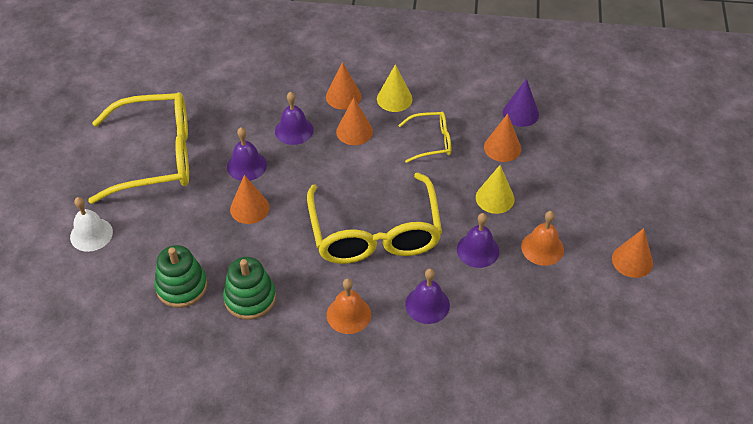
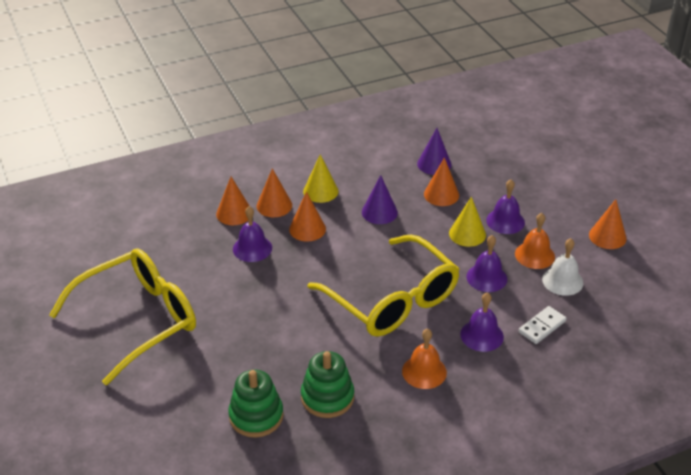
camera: 30 degrees left, 10 degrees down
white bell [70,197,113,252] -> white bell moved to [542,238,584,296]
purple bell [227,127,267,181] -> purple bell moved to [486,179,525,234]
orange cone [230,175,269,224] -> orange cone moved to [216,177,249,225]
yellow glasses [398,112,451,163] -> purple cone [362,175,398,224]
none -> white domino [519,306,566,344]

